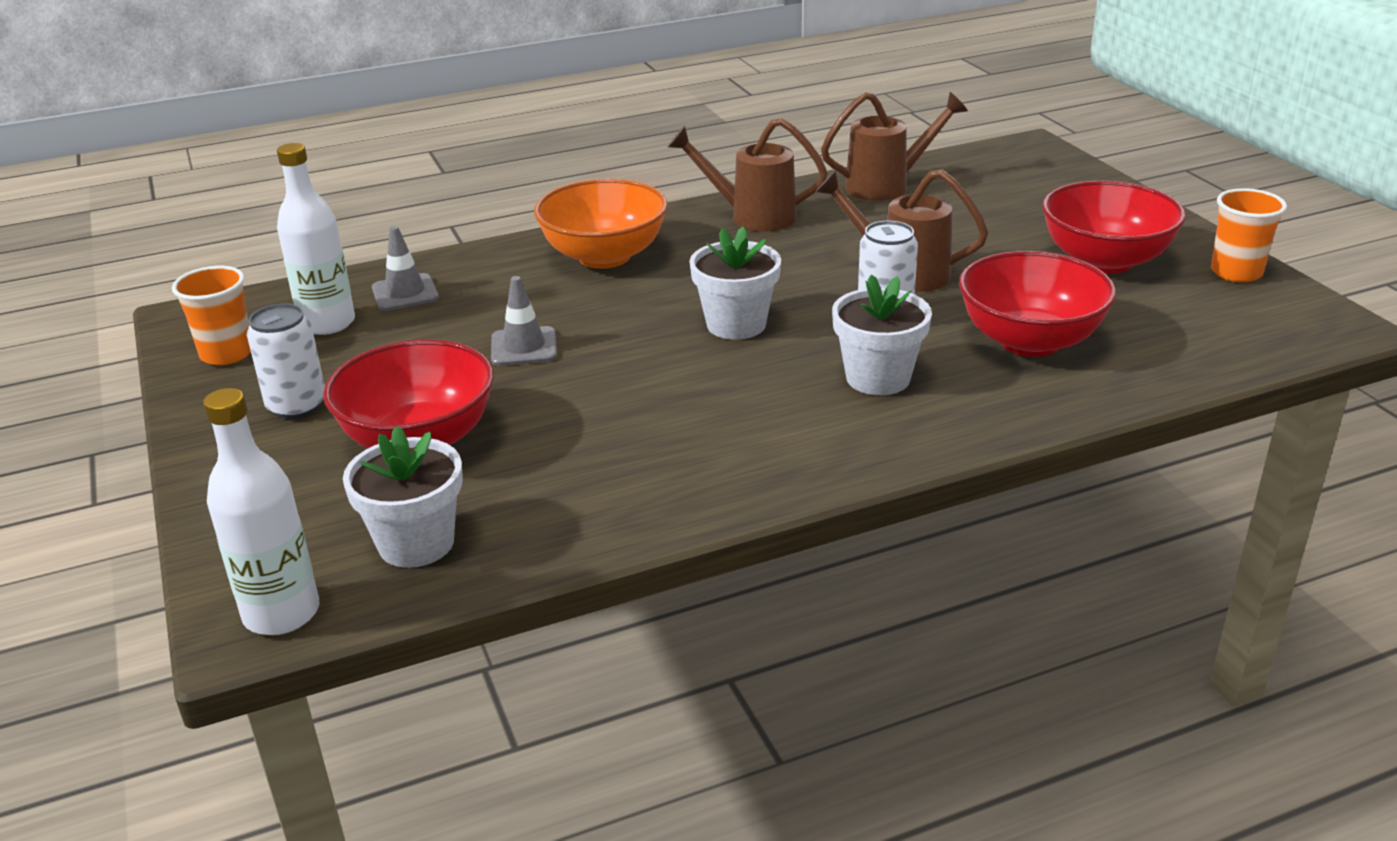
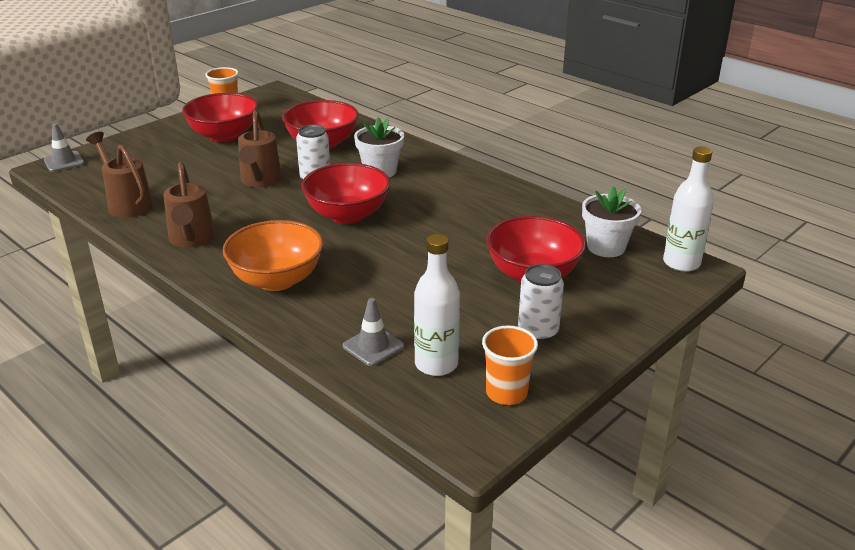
camera: 115 degrees left, 0 degrees up
grey traffic cone [491,276,557,366] -> grey traffic cone moved to [44,123,85,172]
white flower pot [689,227,781,340] -> red bowl [302,163,390,224]

